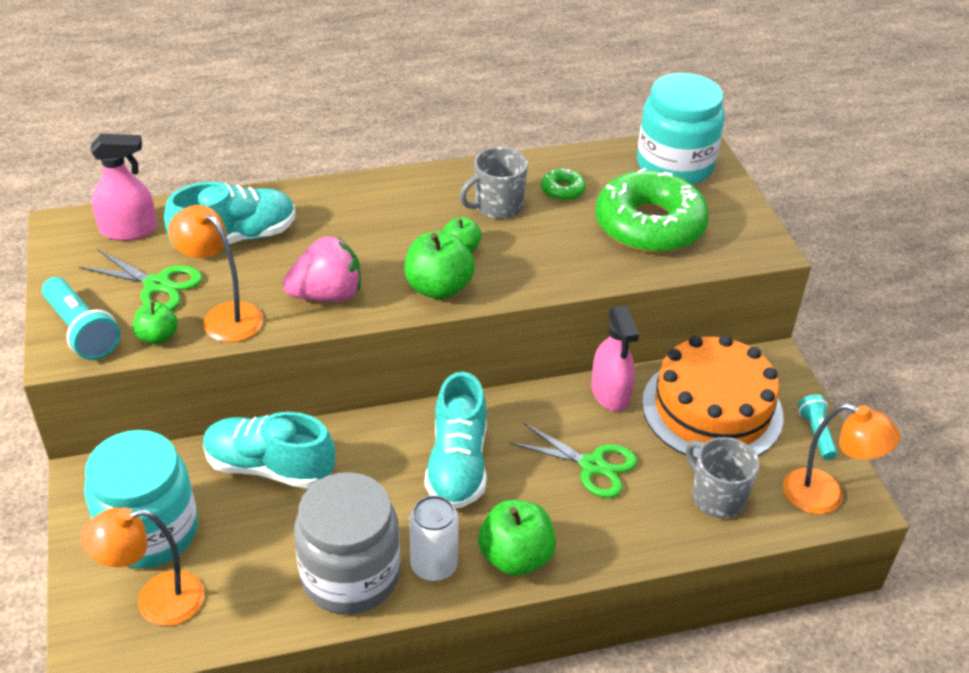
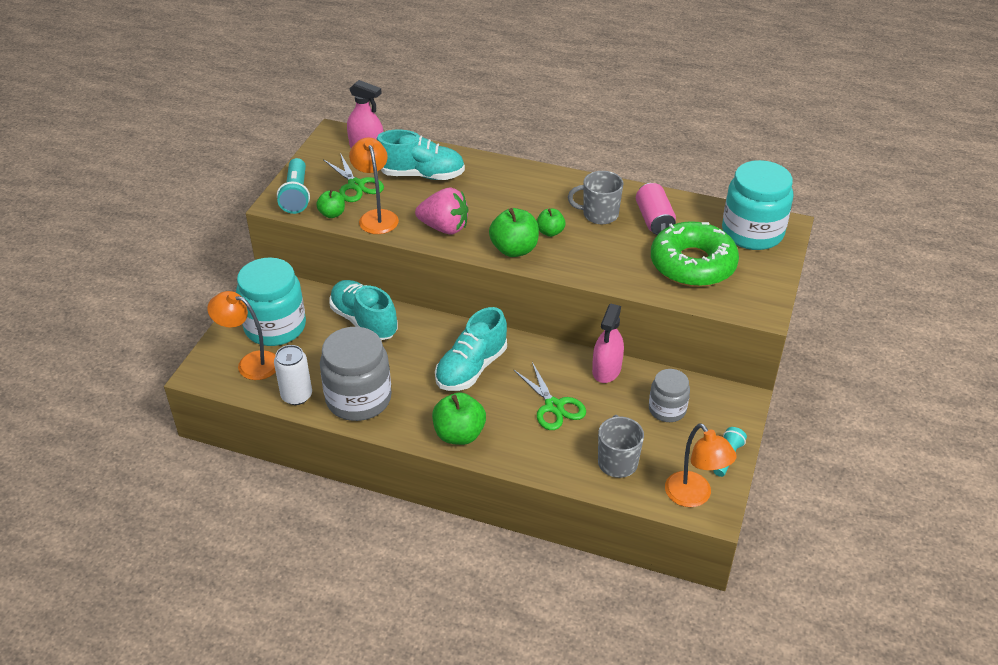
camera: 35 degrees right, 0 degrees up
white can [409,495,459,581] -> white can moved to [274,345,312,405]
green donut [541,169,586,201] -> pink can [636,183,676,235]
orange cake [642,335,784,459] -> grey jar [649,369,690,422]

